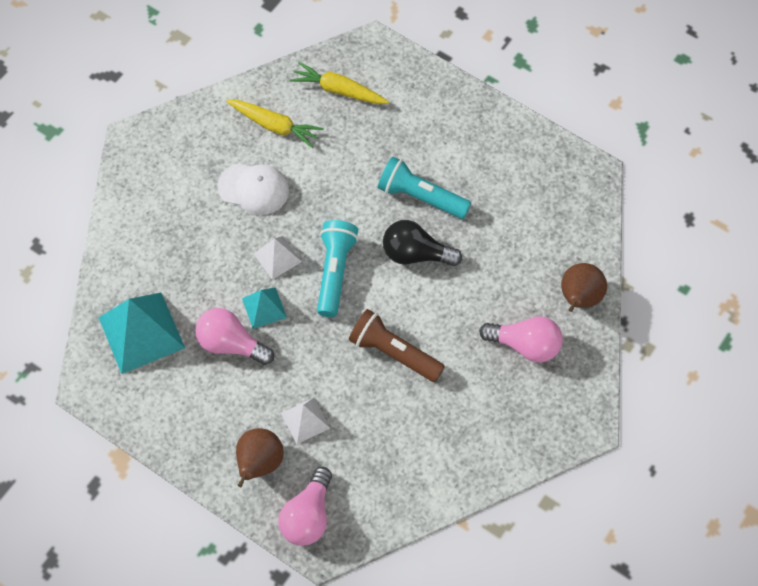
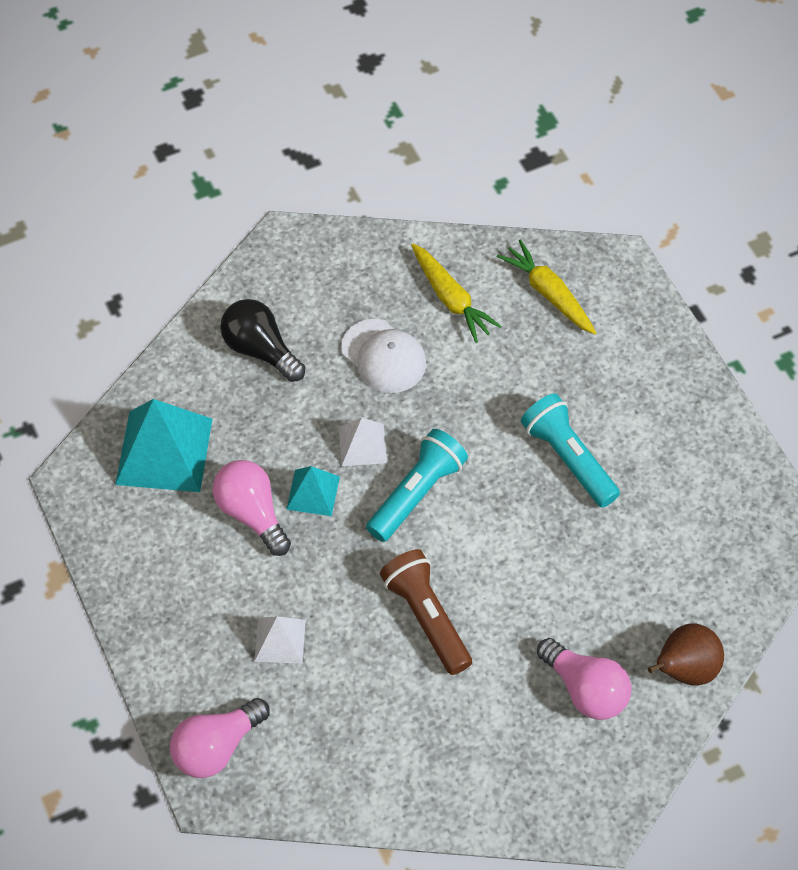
camera: 30 degrees right, 5 degrees down
brown pear [236,428,284,487] -> none
black light bulb [383,220,462,266] -> black light bulb moved to [220,299,305,382]

